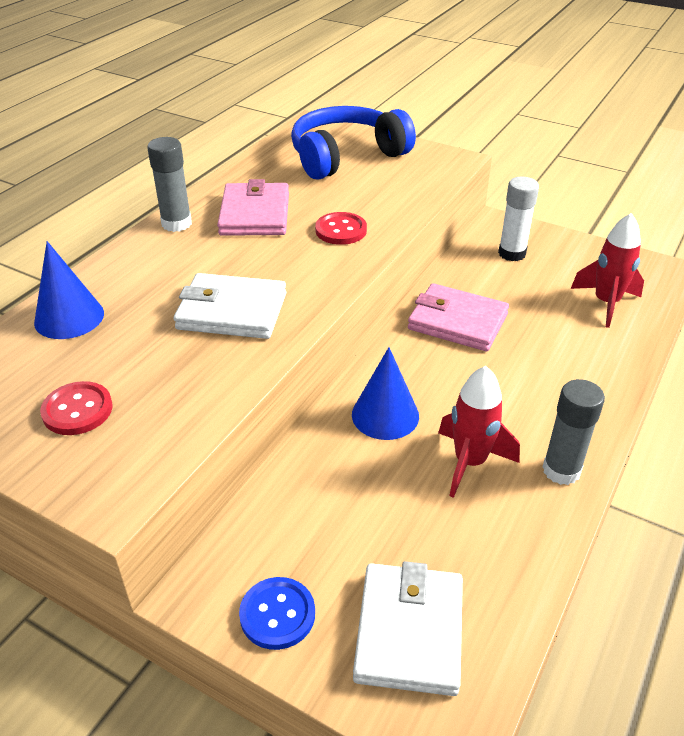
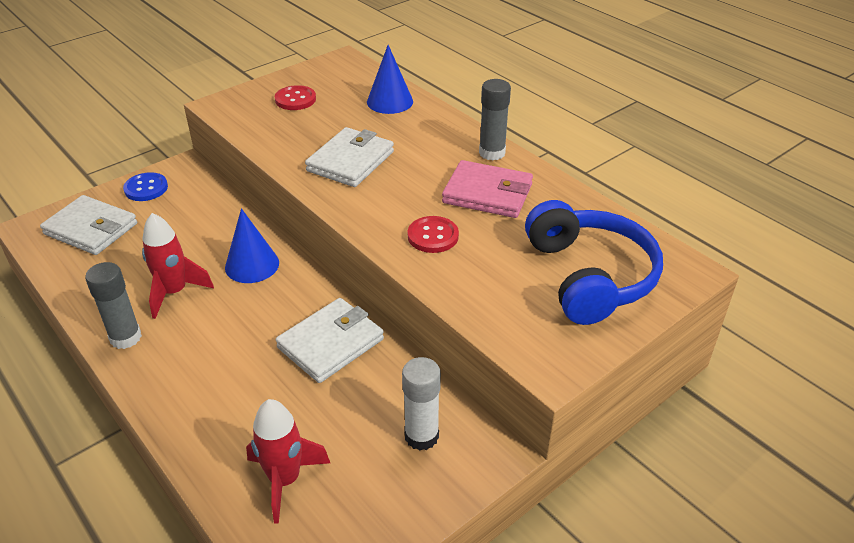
camera: 110 degrees right, 0 degrees up
pink wallet [408,283,509,351] -> white wallet [276,298,384,383]

